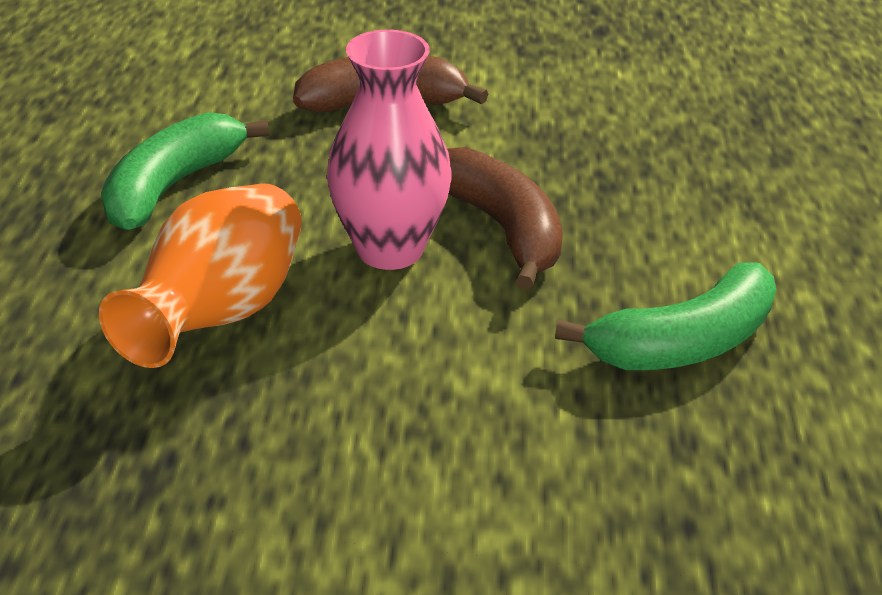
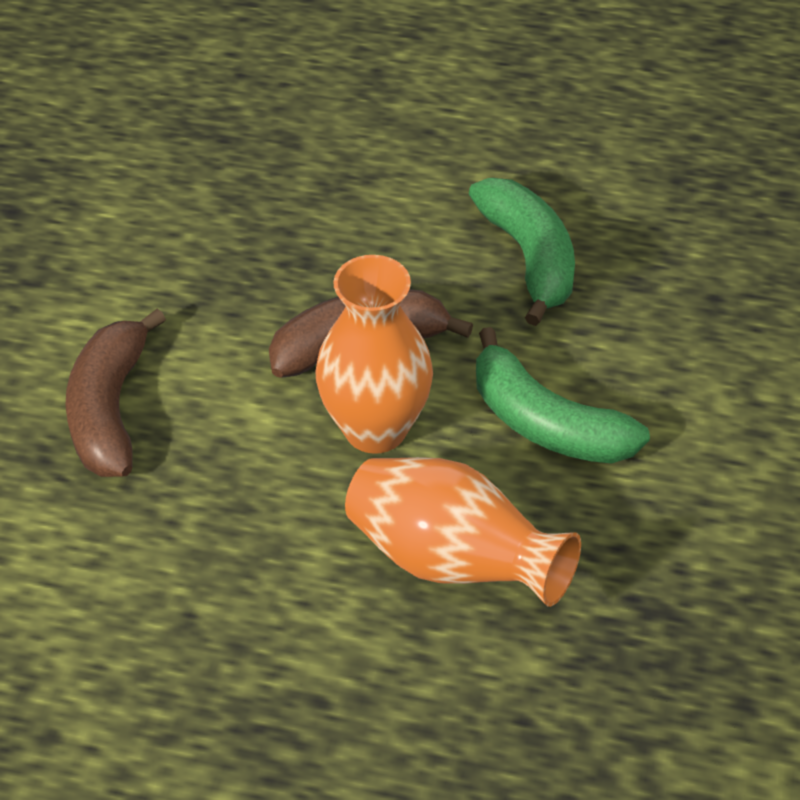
camera: 80 degrees left, 10 degrees up
green banana [101,112,269,231] -> green banana moved to [476,327,650,464]
pink vase [327,30,452,270] -> orange vase [315,255,433,454]

